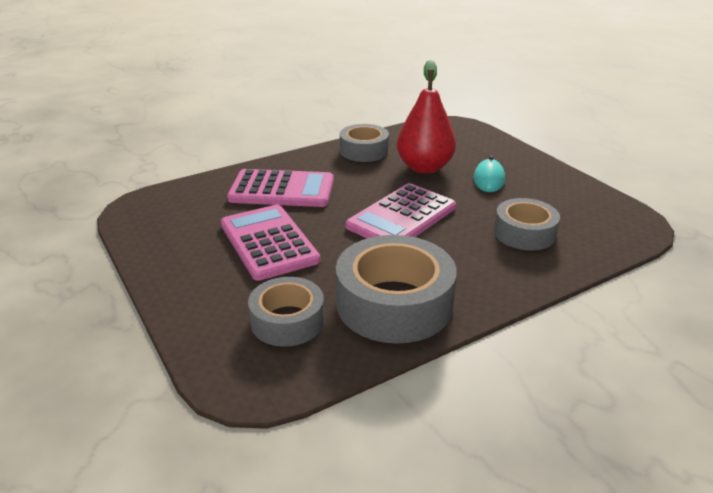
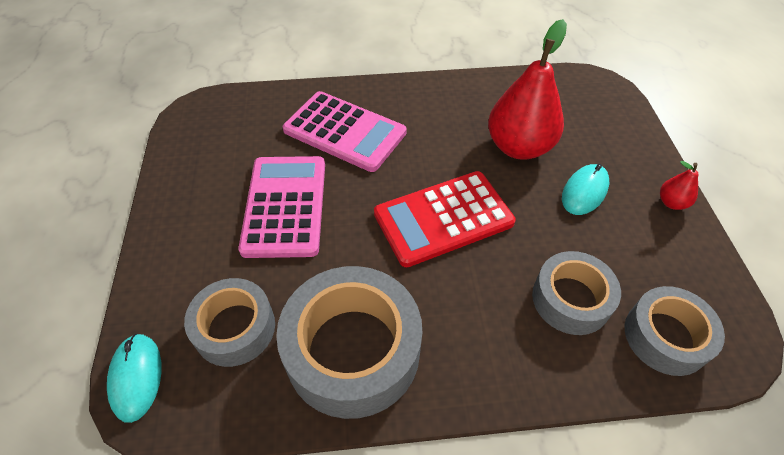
camera: 25 degrees right, 20 degrees up
grey tape [340,124,389,162] -> grey tape moved to [625,286,725,376]
pink calculator [346,183,456,238] -> red calculator [374,171,516,267]
none -> turquoise mouse [107,334,162,423]
none -> red pear [660,161,698,210]

